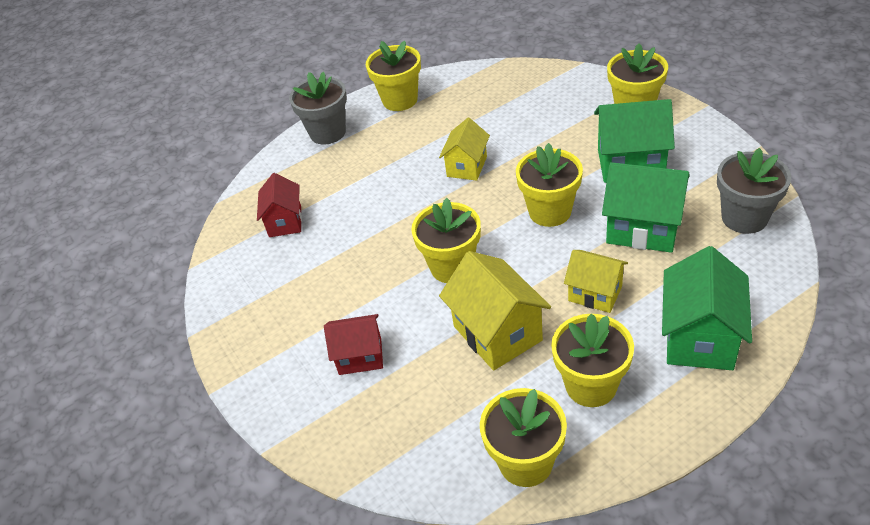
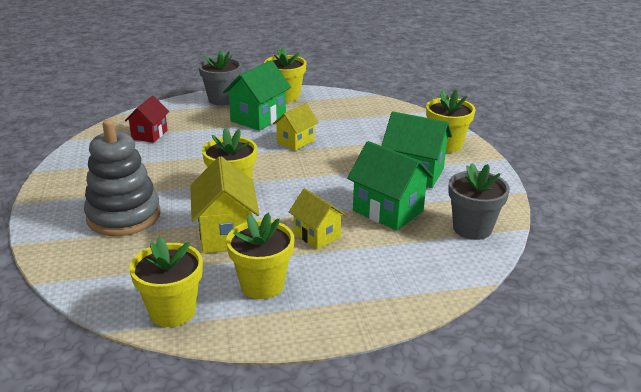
camera: 15 degrees right, 15 degrees down
red house [324,314,383,375] -> grey stacking toy [84,119,161,236]
yellow flower pot [516,143,583,227] -> none
green house [662,246,752,370] -> green house moved to [223,60,291,131]

